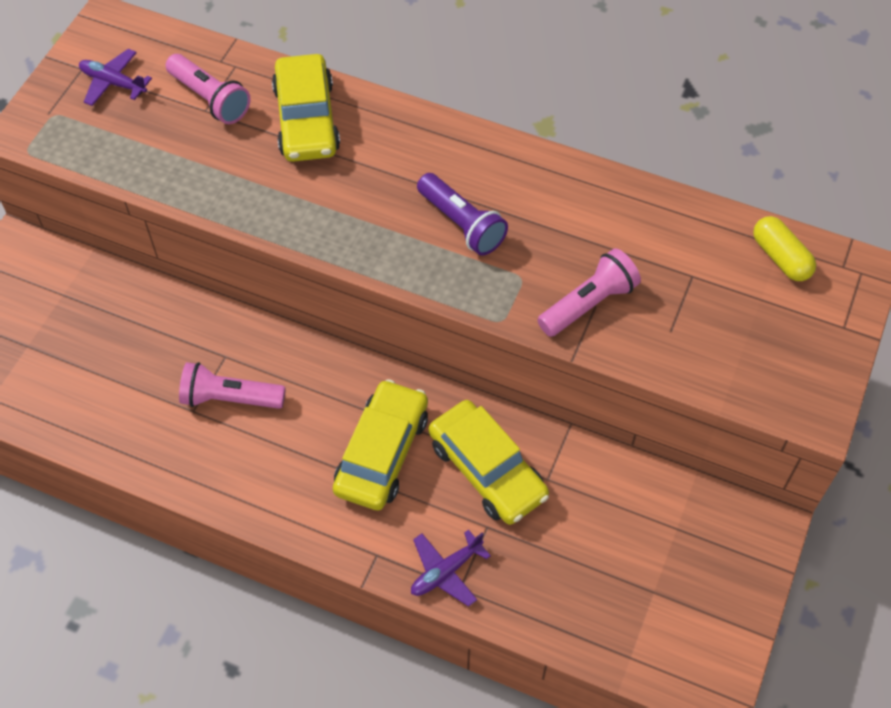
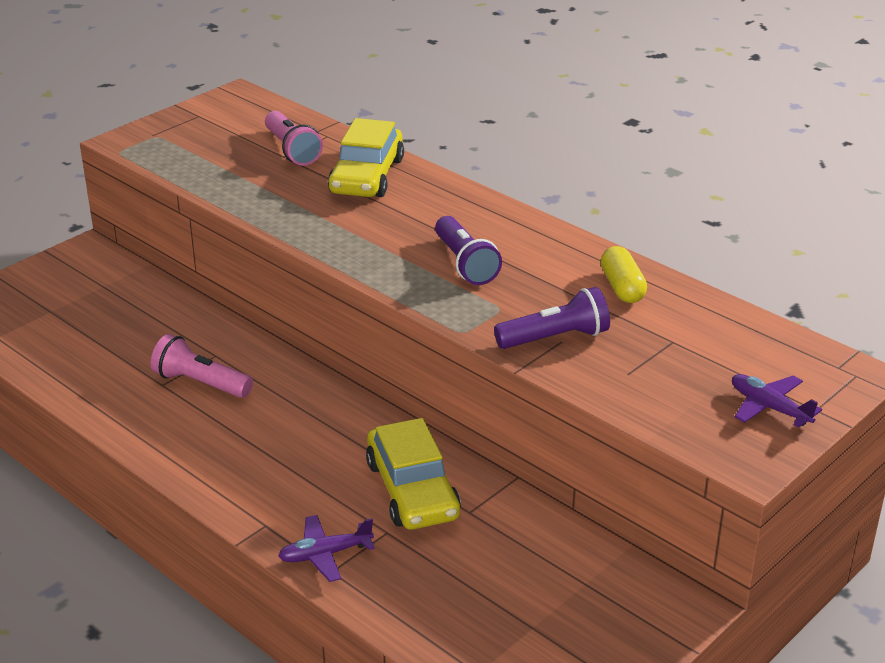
camera: 20 degrees right, 25 degrees down
purple plane [79,49,152,106] -> purple plane moved to [732,374,822,428]
yellow car [333,379,428,510] -> none
pink flashlight [537,248,641,337] -> purple flashlight [494,287,610,349]
yellow capsule [753,216,816,281] -> yellow capsule moved to [601,246,647,303]

